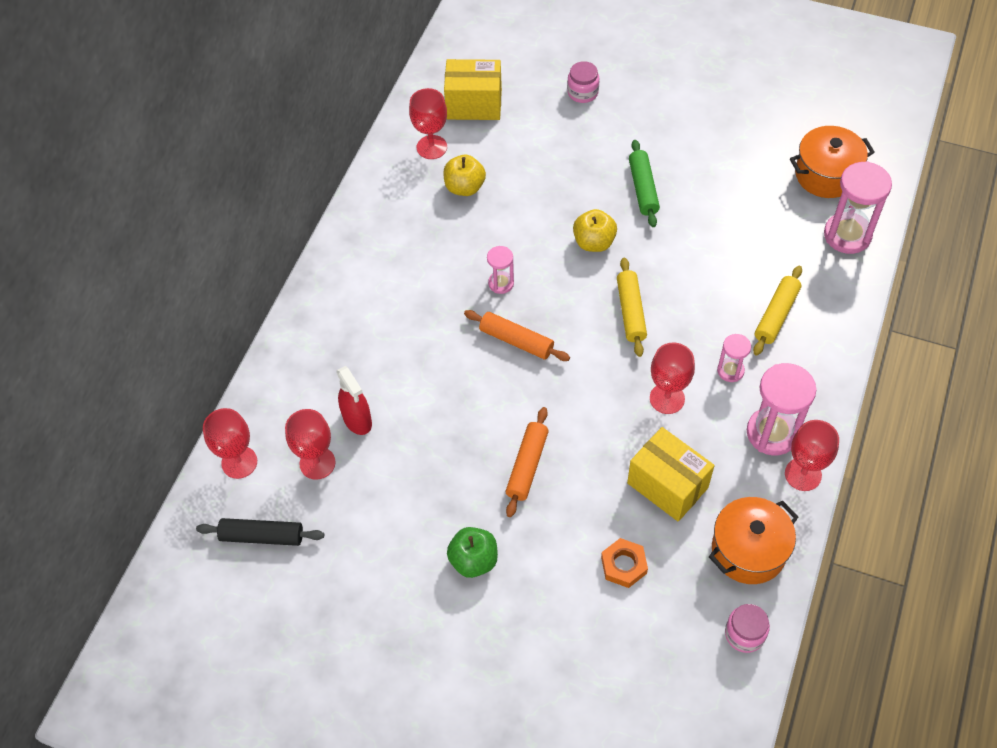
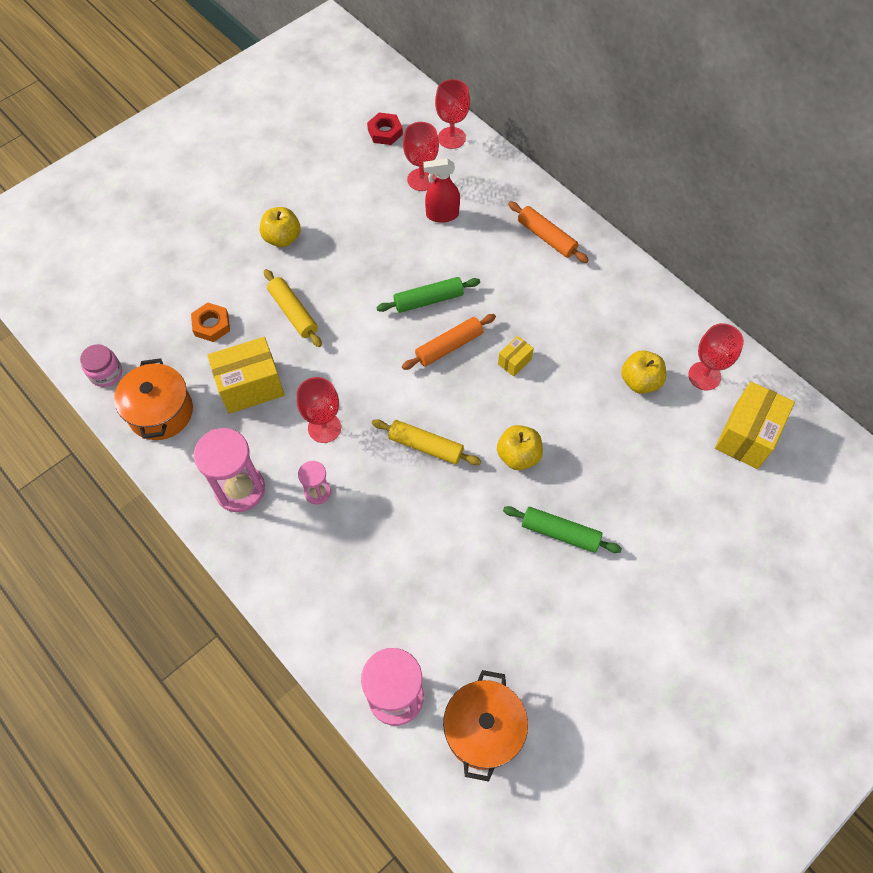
camera: 115 degrees right, 5 degrees up
black rolling pin [196,518,324,546] -> red nut [367,112,403,145]
green apple [447,527,498,578] -> yellow apple [260,207,301,247]
pink hourglass [487,246,514,294] -> yellow box [498,336,534,377]
orange rolling pin [505,407,549,517] -> orange rolling pin moved to [508,201,589,263]
pink jar [567,61,599,103] -> none
yellow rolling pin [753,266,802,356] -> yellow rolling pin moved to [264,269,322,347]
red goblet [785,420,839,491] -> none
none -> green rolling pin [376,277,480,313]

